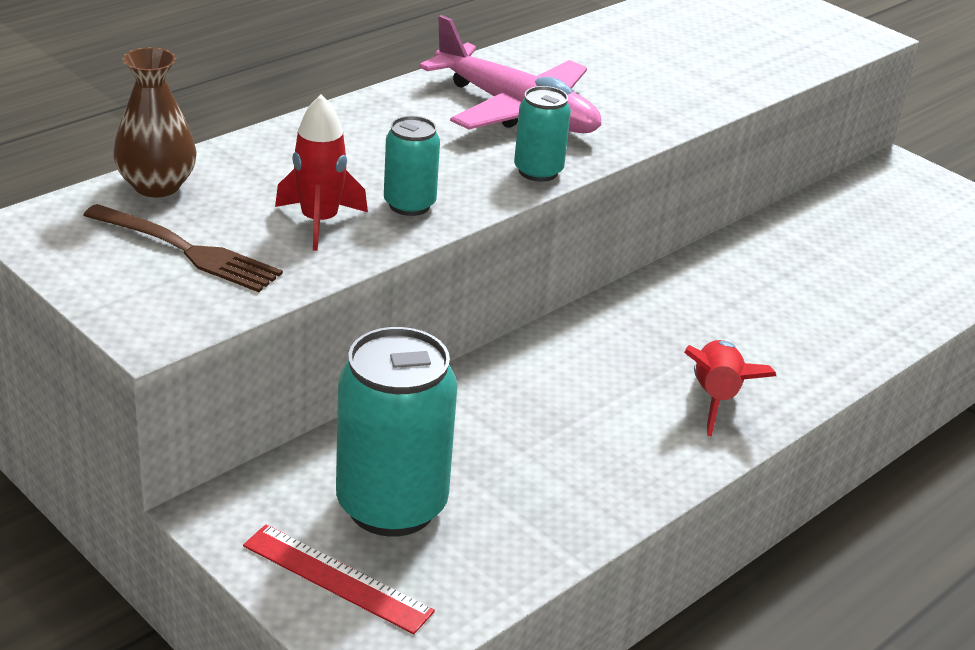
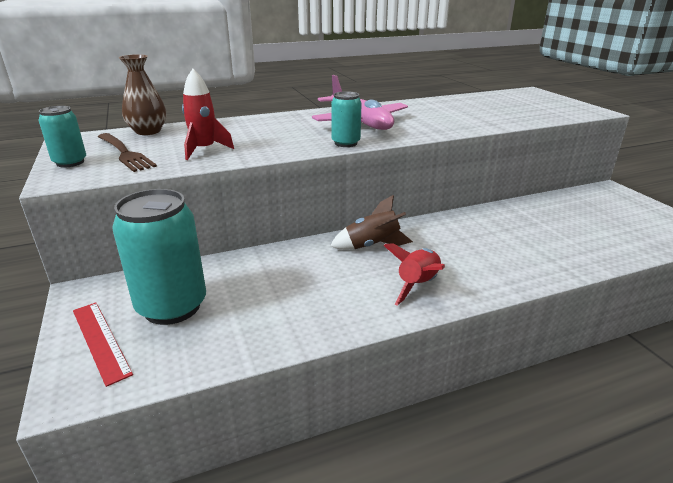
camera: 25 degrees right, 5 degrees down
turquoise can [384,116,440,216] -> turquoise can moved to [38,106,86,167]
none -> brown rocket [330,195,413,250]

